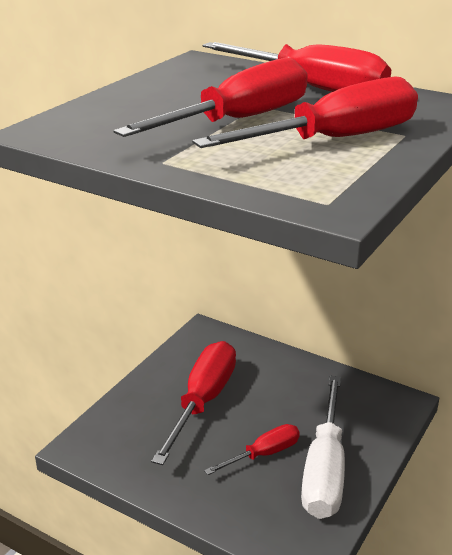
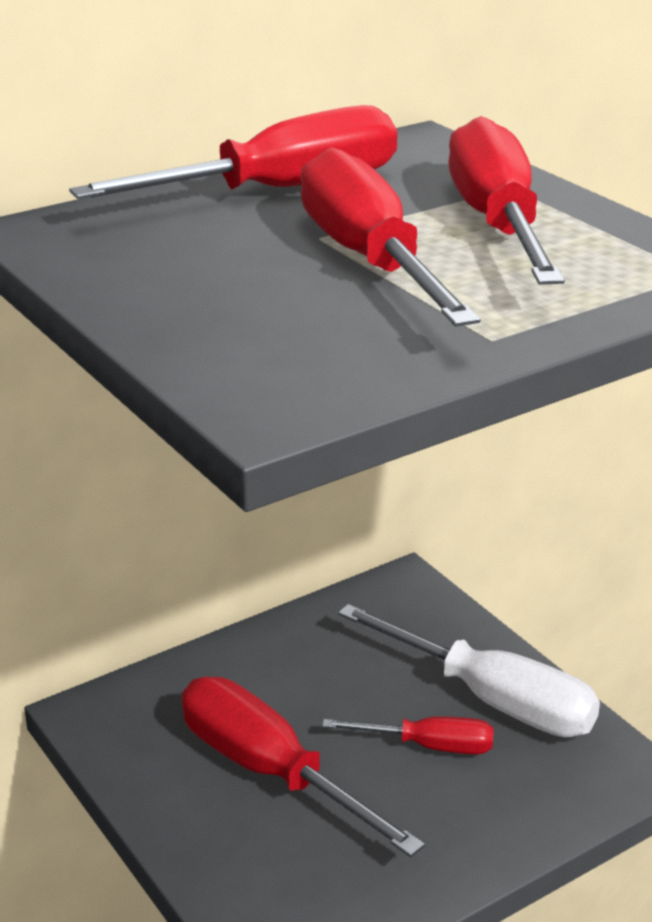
camera: 65 degrees left, 0 degrees up
red screwdriver [204,424,300,475] -> red screwdriver turned 105 degrees clockwise [322,716,494,754]

